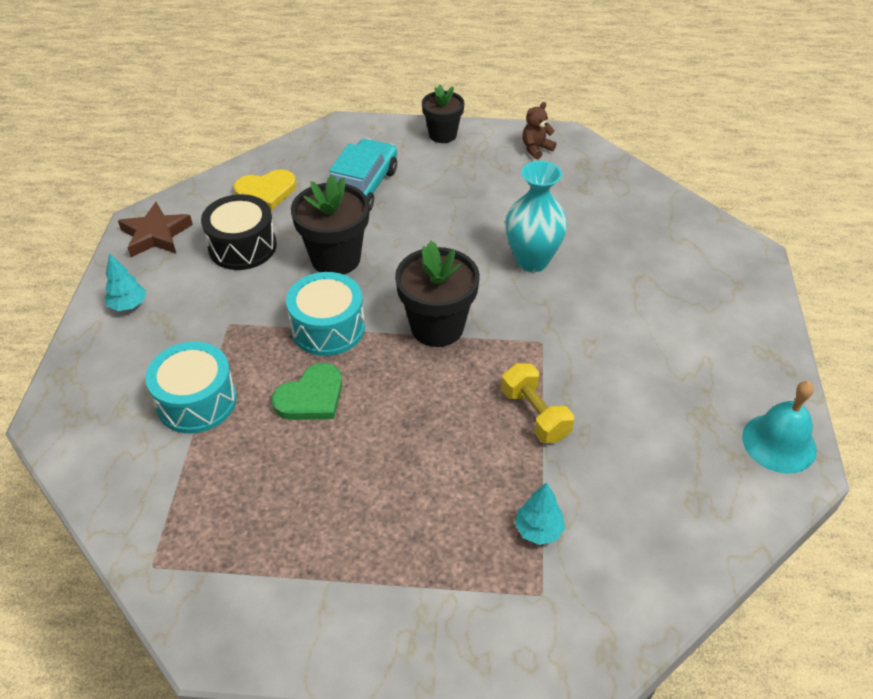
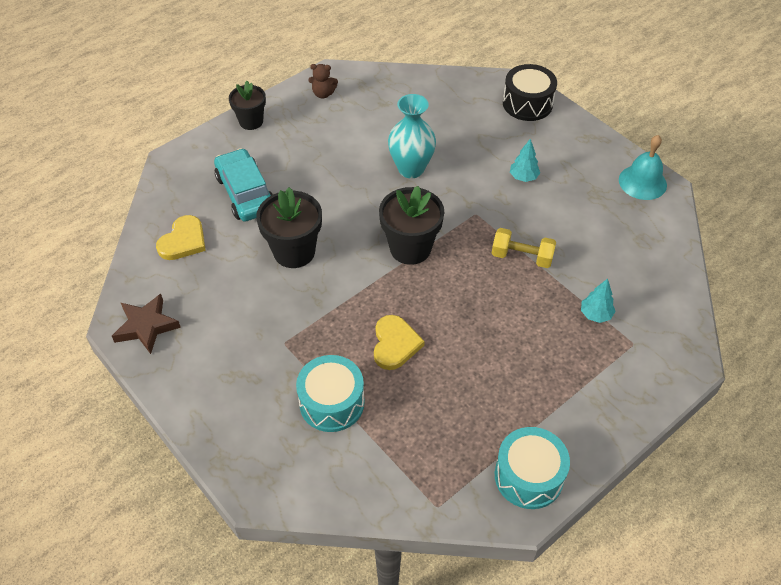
camera: 45 degrees left, 5 degrees up
turquoise tree [104,253,146,311] -> turquoise tree moved to [510,139,540,182]
black drum [201,194,277,270] -> black drum moved to [503,64,557,121]
green heart [272,363,342,420] -> yellow heart [374,315,425,370]
turquoise drum [286,272,365,356] -> turquoise drum moved to [495,427,570,509]
brown teddy bear [522,102,556,160] -> brown teddy bear turned 90 degrees counterclockwise [309,64,338,98]

